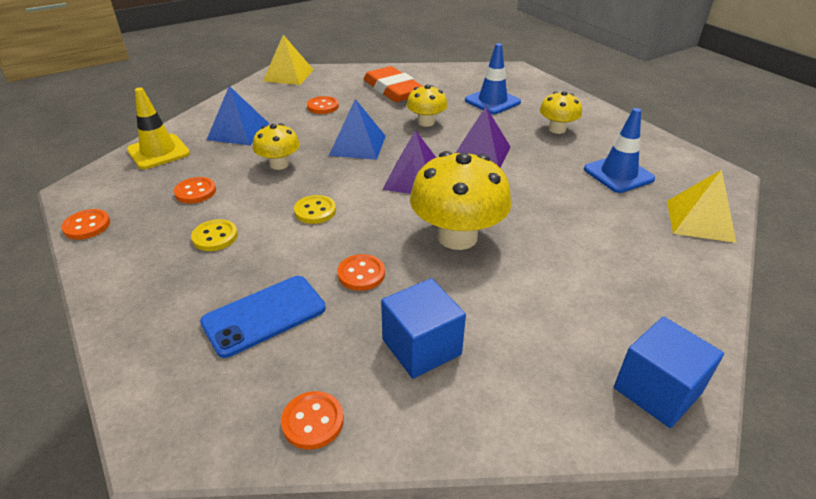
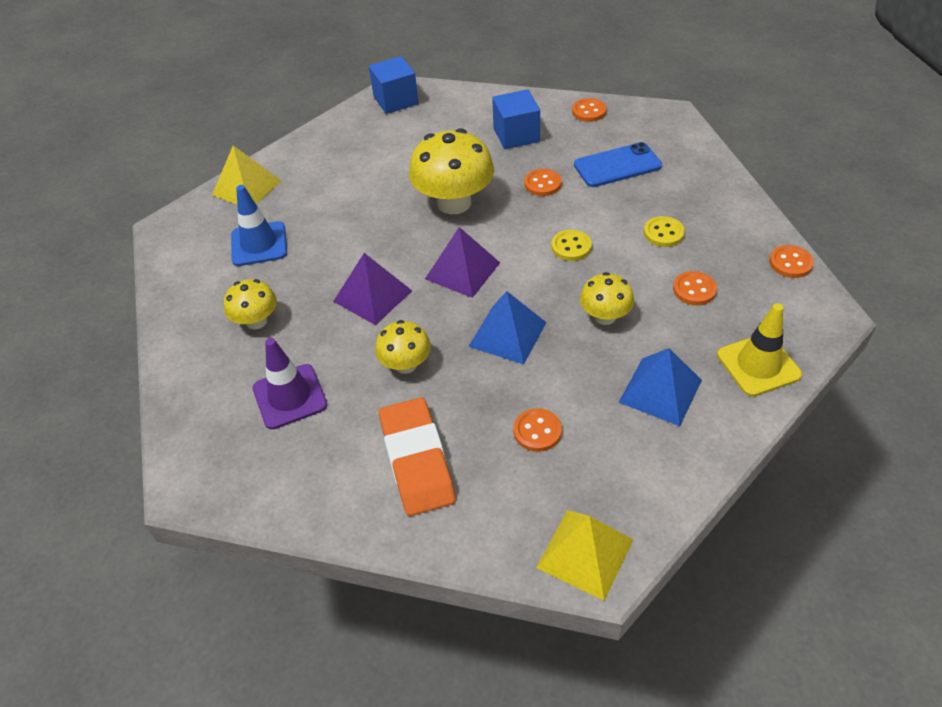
camera: 160 degrees left, 10 degrees up
blue traffic cone [465,43,521,114] -> purple traffic cone [253,338,327,429]

